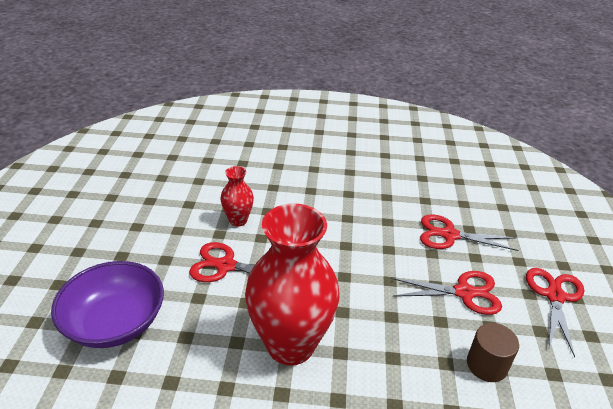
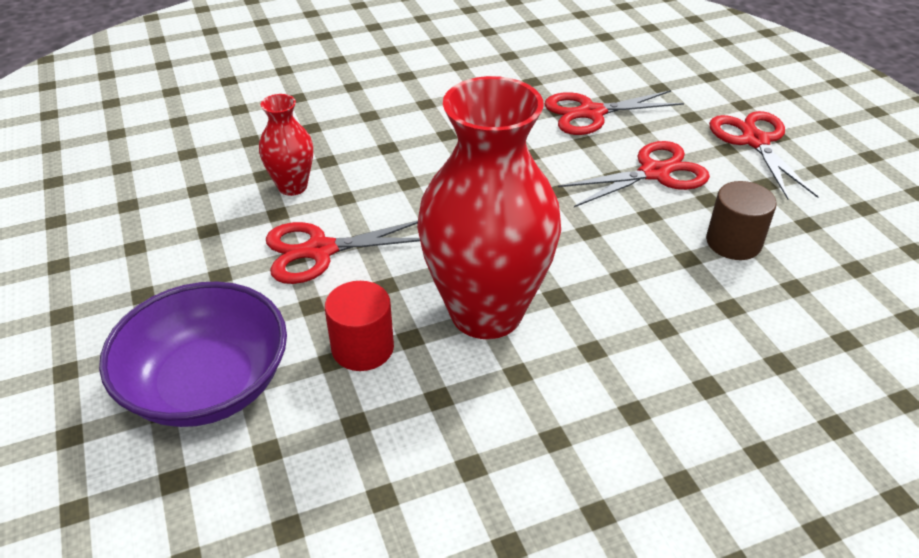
camera: 25 degrees left, 5 degrees up
none -> red cylinder [325,281,394,371]

